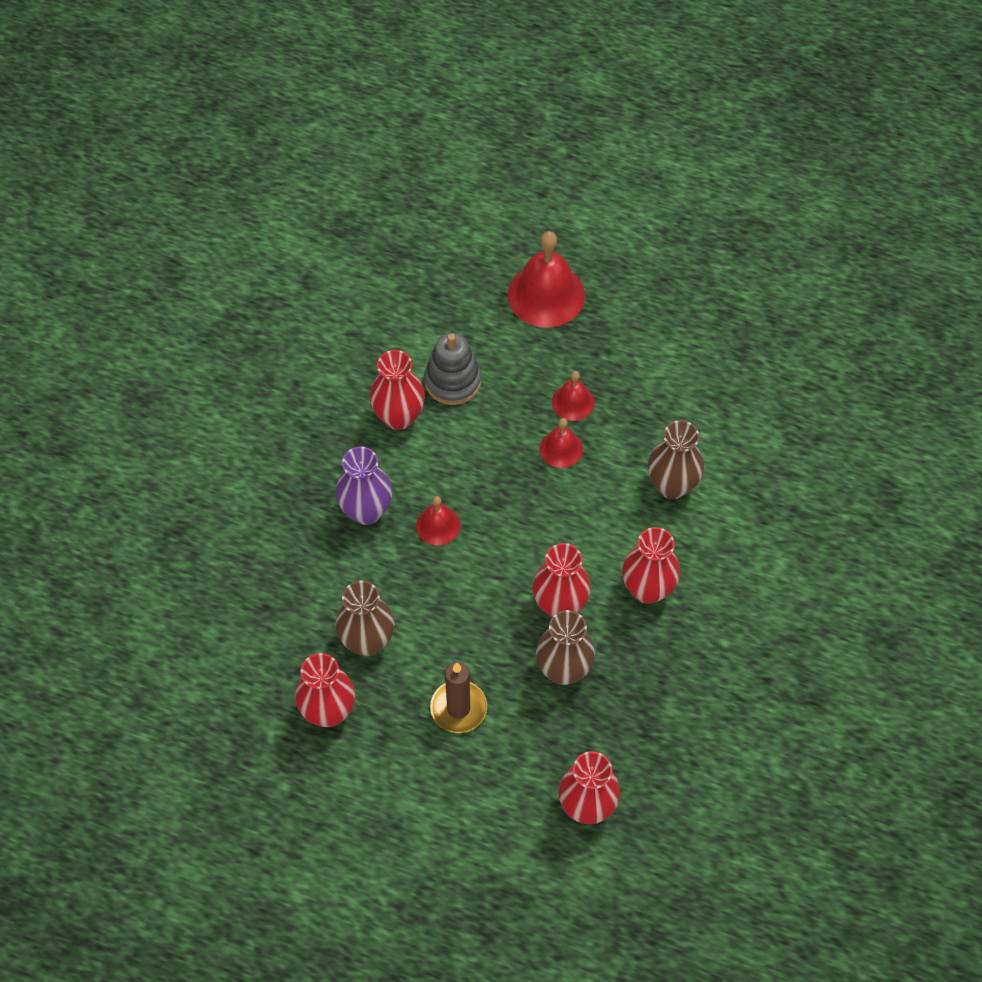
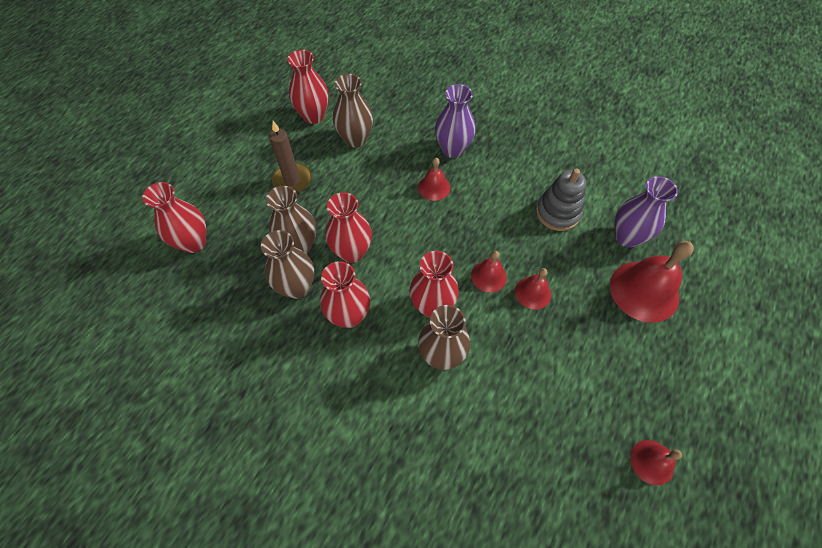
camera: 100 degrees right, 0 degrees up
red vase [370,350,425,430] -> red vase moved to [409,251,459,318]
none -> brown vase [261,230,314,299]
none -> purple vase [615,176,678,247]
none -> red bell [630,440,682,485]

